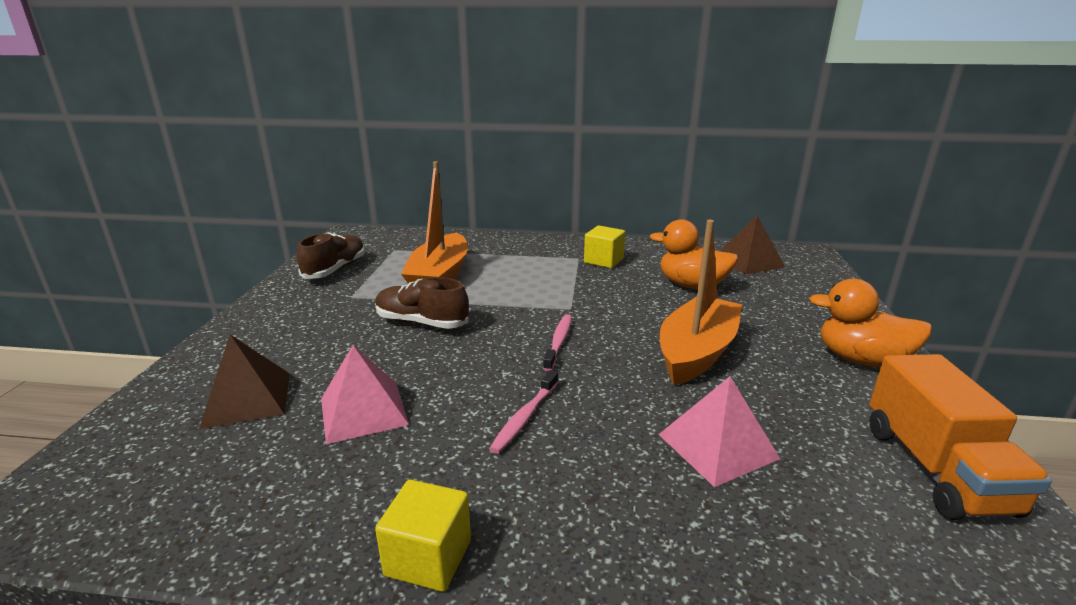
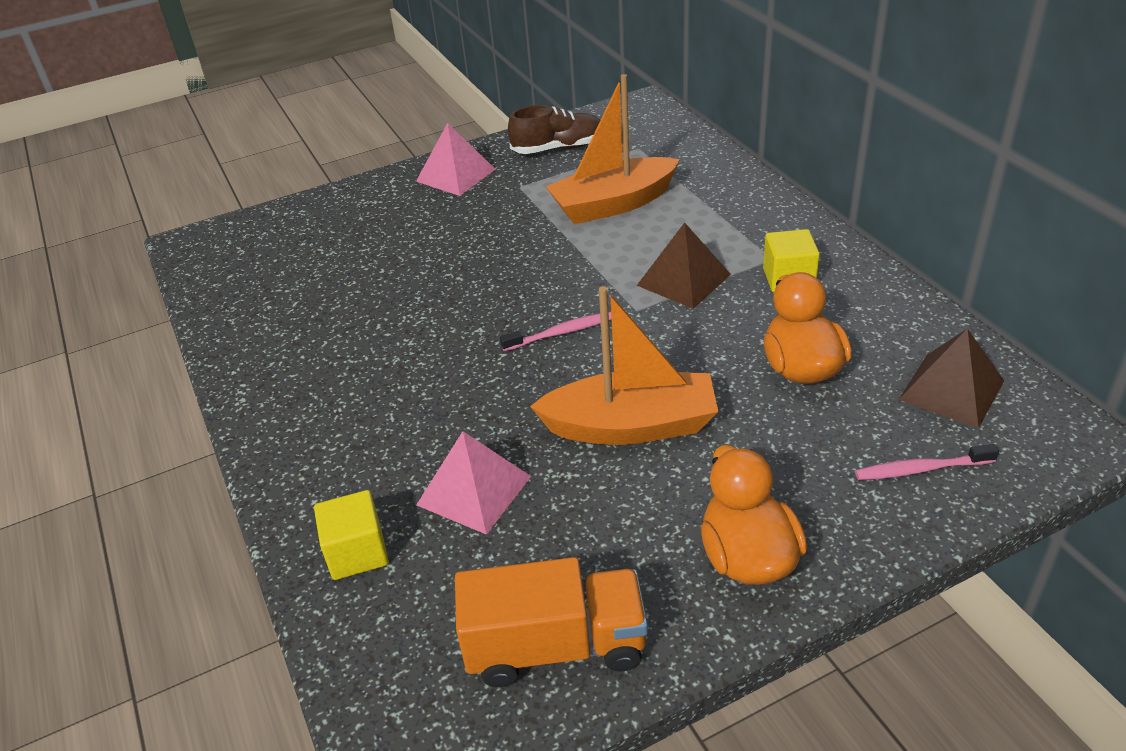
camera: 60 degrees right, 15 degrees up
brown pyramid [199,334,290,429] -> brown pyramid moved to [637,222,731,309]
pink pyramid [321,345,409,444] -> pink pyramid moved to [416,123,495,196]
brown shoe [375,277,469,329] -> none
yellow cube [375,480,471,592] -> yellow cube moved to [314,490,389,580]
pink toothbrush [489,370,558,454] -> pink toothbrush moved to [855,444,999,480]
orange truck [869,354,1052,520] -> orange truck turned 150 degrees counterclockwise [455,557,648,687]

